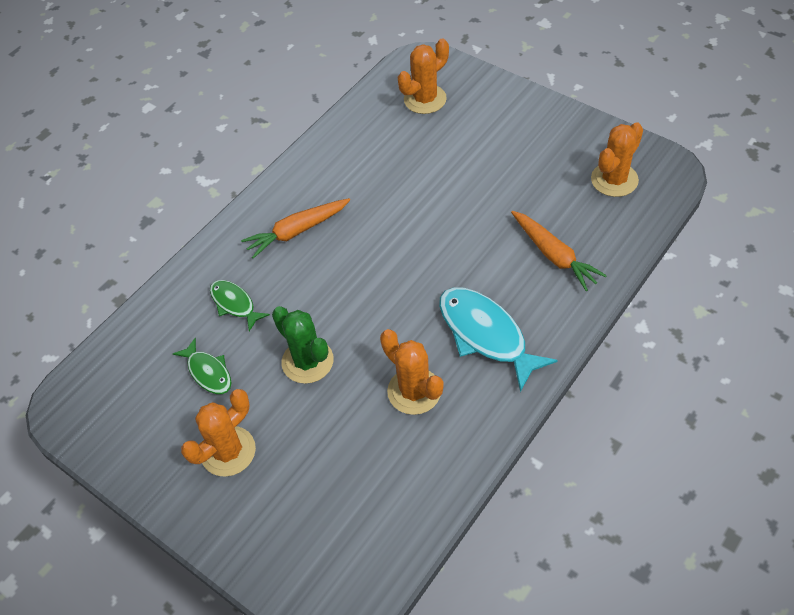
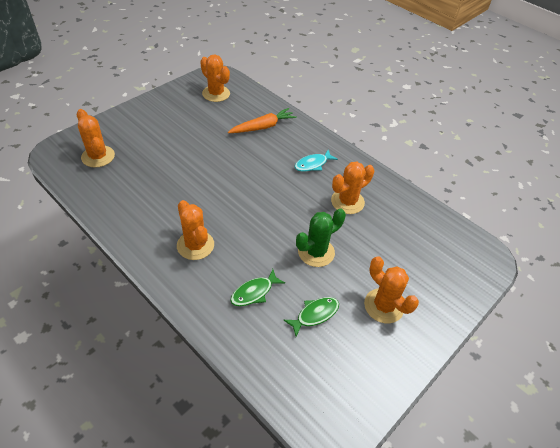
camera: 90 degrees left, 5 degrees down
orange carrot [241,198,350,259] -> orange cactus [177,200,214,260]
turquoise fish [439,287,558,392] -> turquoise fish [294,150,338,172], size x0.56

